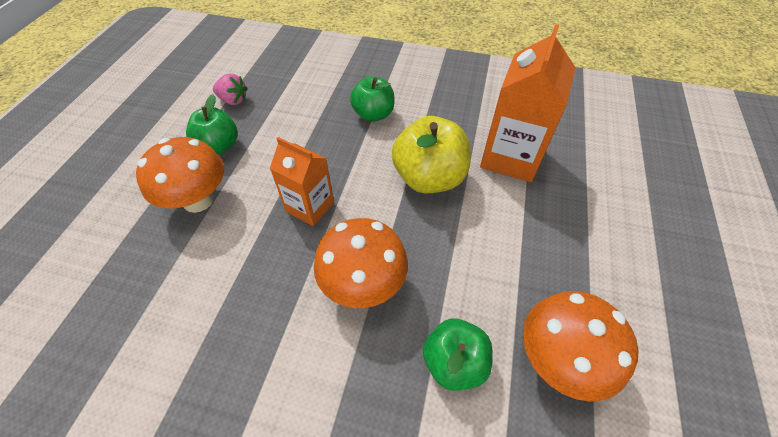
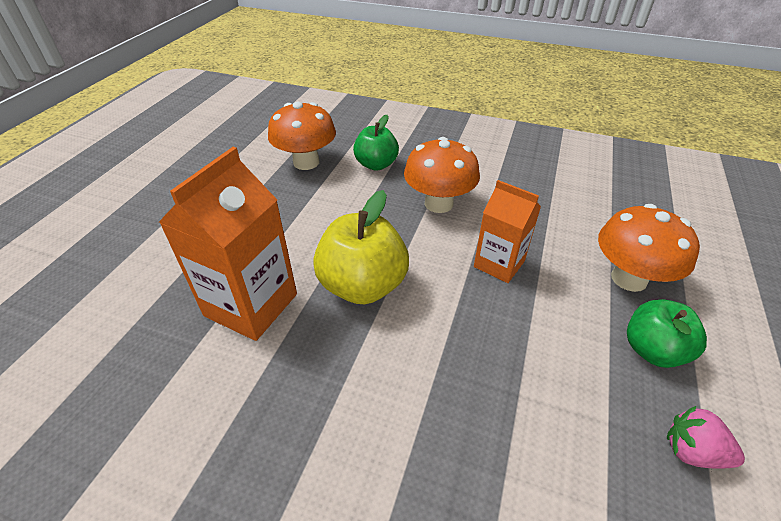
camera: 175 degrees left, 10 degrees down
green apple [350,76,395,122] -> none

